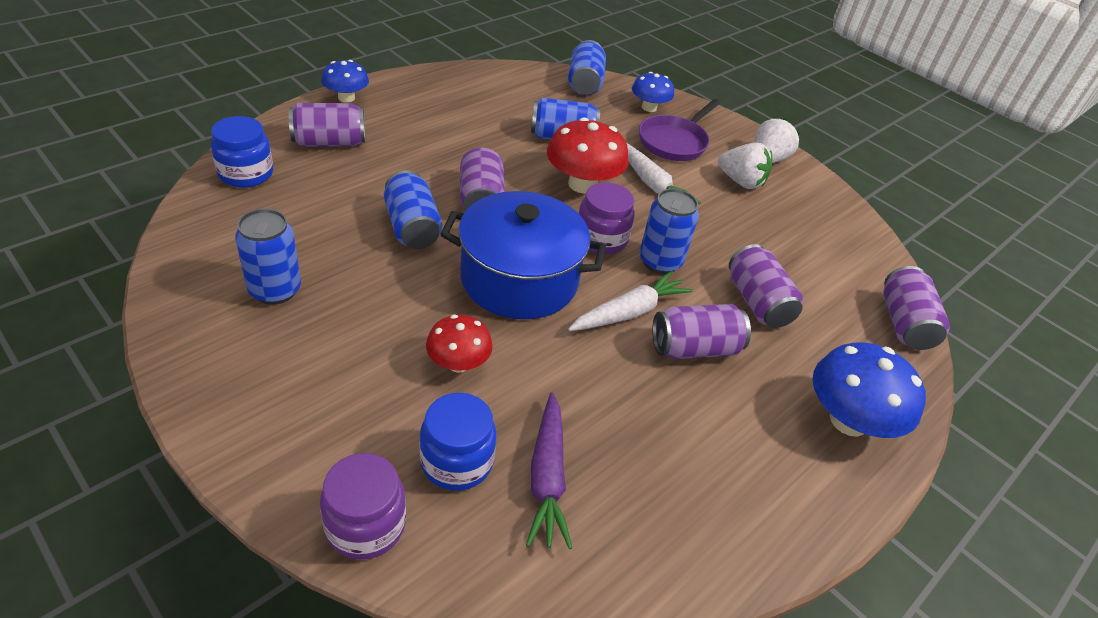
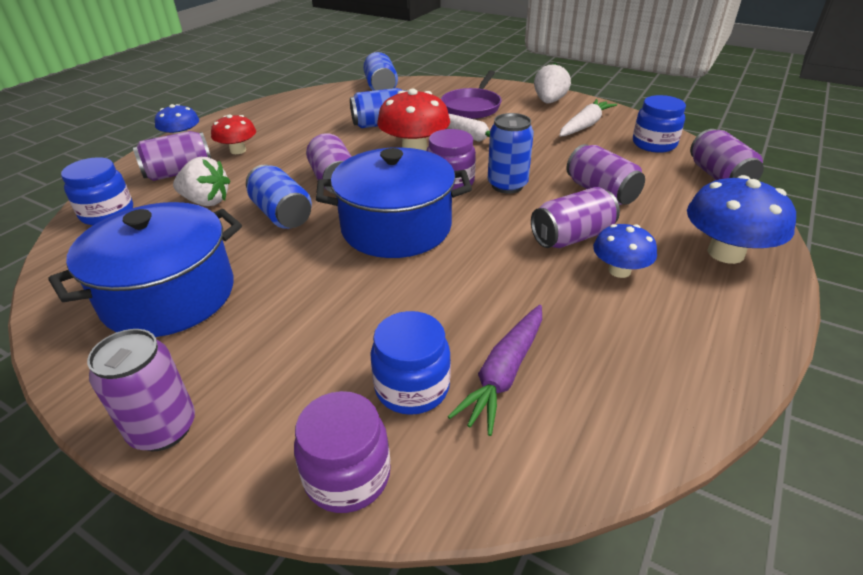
camera: 10 degrees left, 5 degrees down
blue can [235,208,301,305] -> blue pot [48,202,242,337]
red mushroom [426,315,493,373] -> red mushroom moved to [211,114,256,154]
purple carrot [526,392,572,549] -> purple carrot turned 45 degrees clockwise [448,305,542,436]
white carrot [568,271,693,331] -> white carrot moved to [559,99,617,137]
blue mushroom [632,72,674,112] -> blue mushroom moved to [593,224,657,278]
white strawberry [718,142,772,189] -> white strawberry moved to [173,157,230,206]
none -> purple can [87,329,195,451]
none -> blue jar [633,95,686,153]

